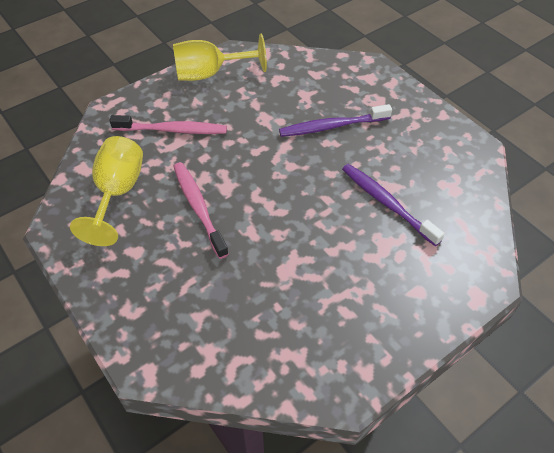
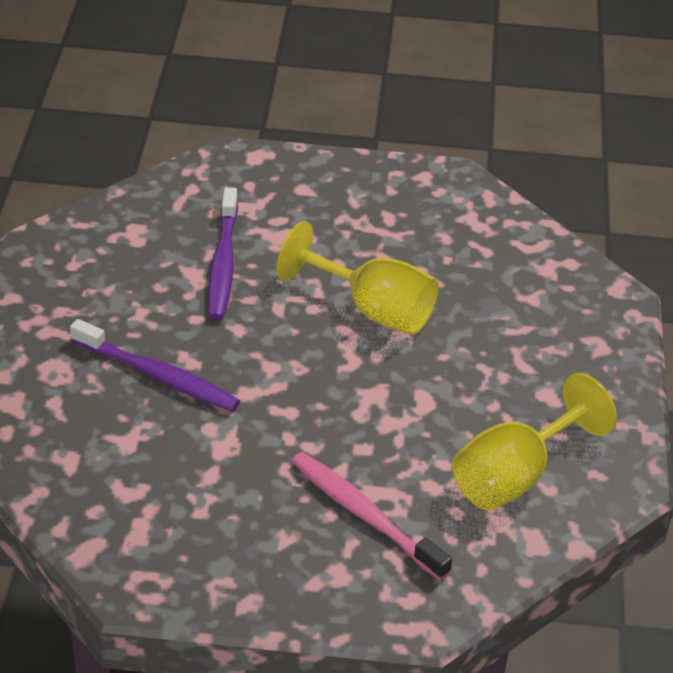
camera: 140 degrees left, 10 degrees down
yellow goblet [173,34,267,81] -> yellow goblet moved to [277,221,439,335]
pink toothbrush [173,162,229,259] -> none

